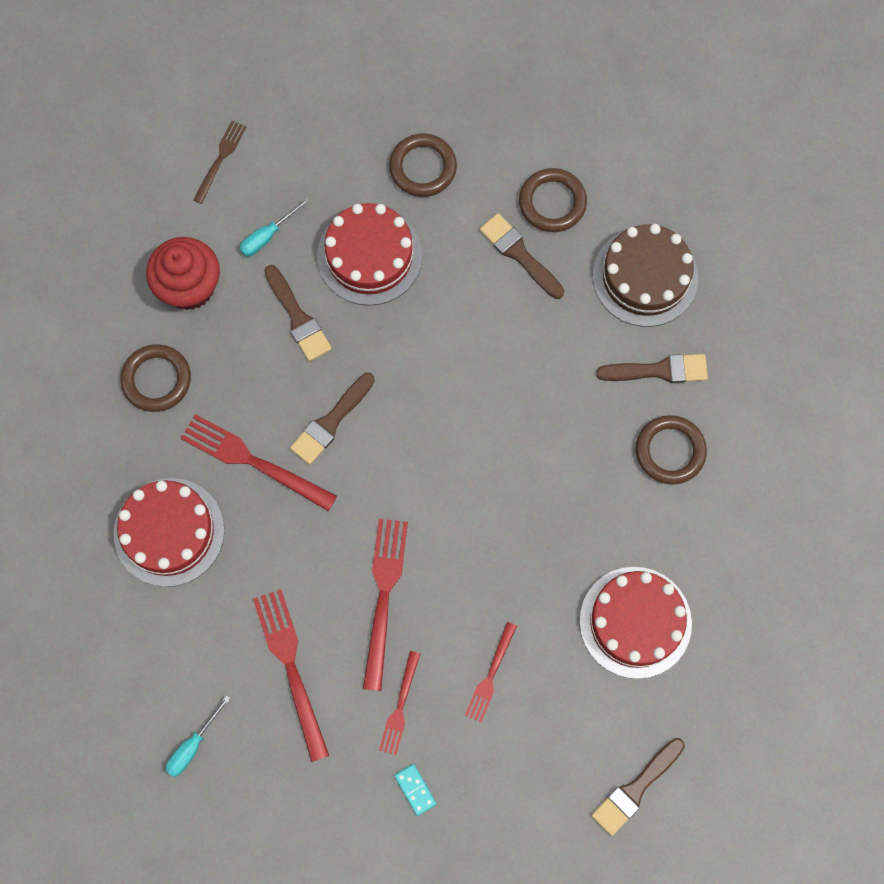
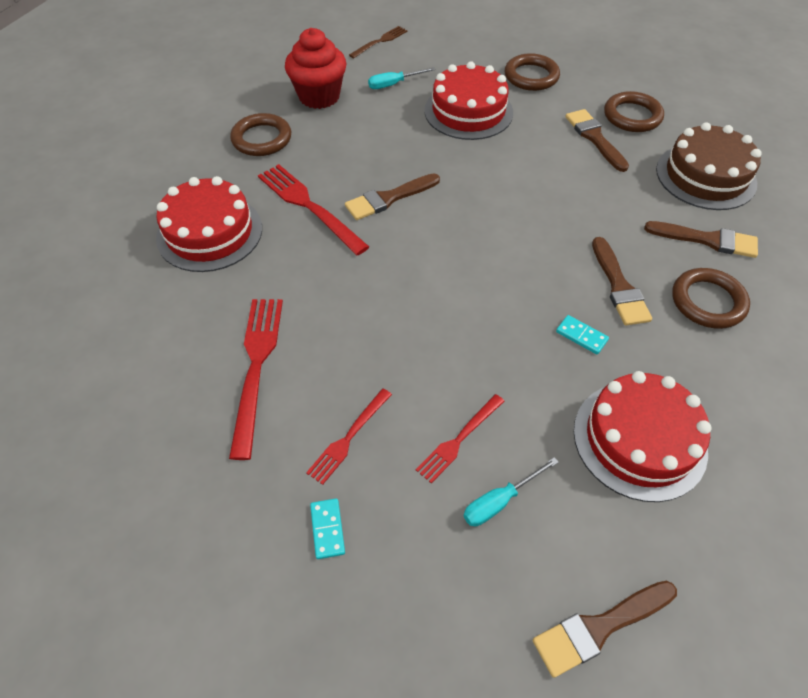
camera: 20 degrees right, 20 degrees down
turquoise screwdriver [165,695,231,777] -> turquoise screwdriver moved to [463,457,559,526]
brown brush [264,265,332,361] -> brown brush moved to [592,237,652,325]
red fork [363,519,408,691] -> none
none -> turquoise domino [556,315,609,355]

